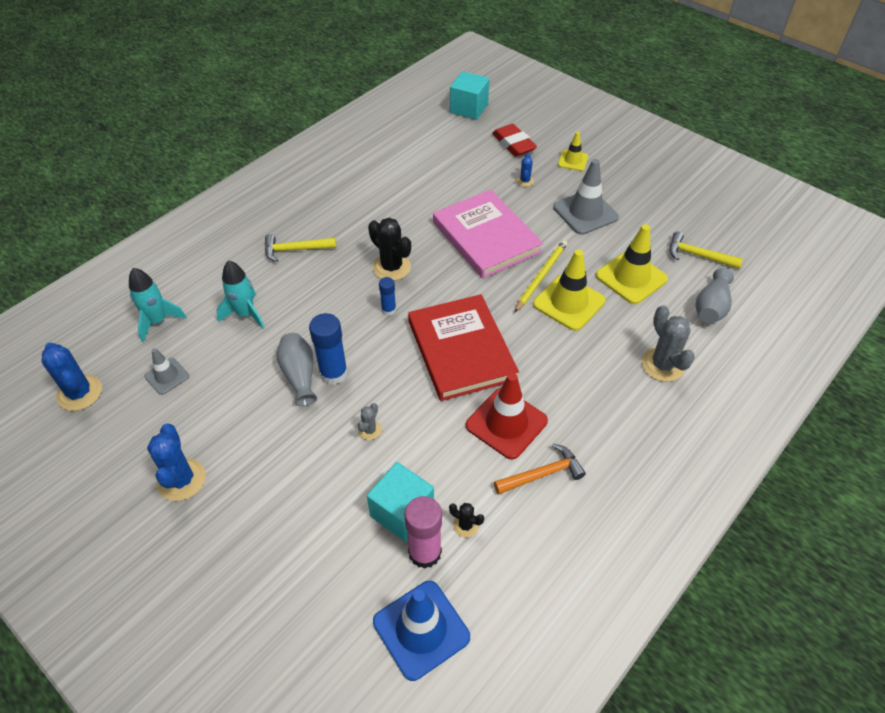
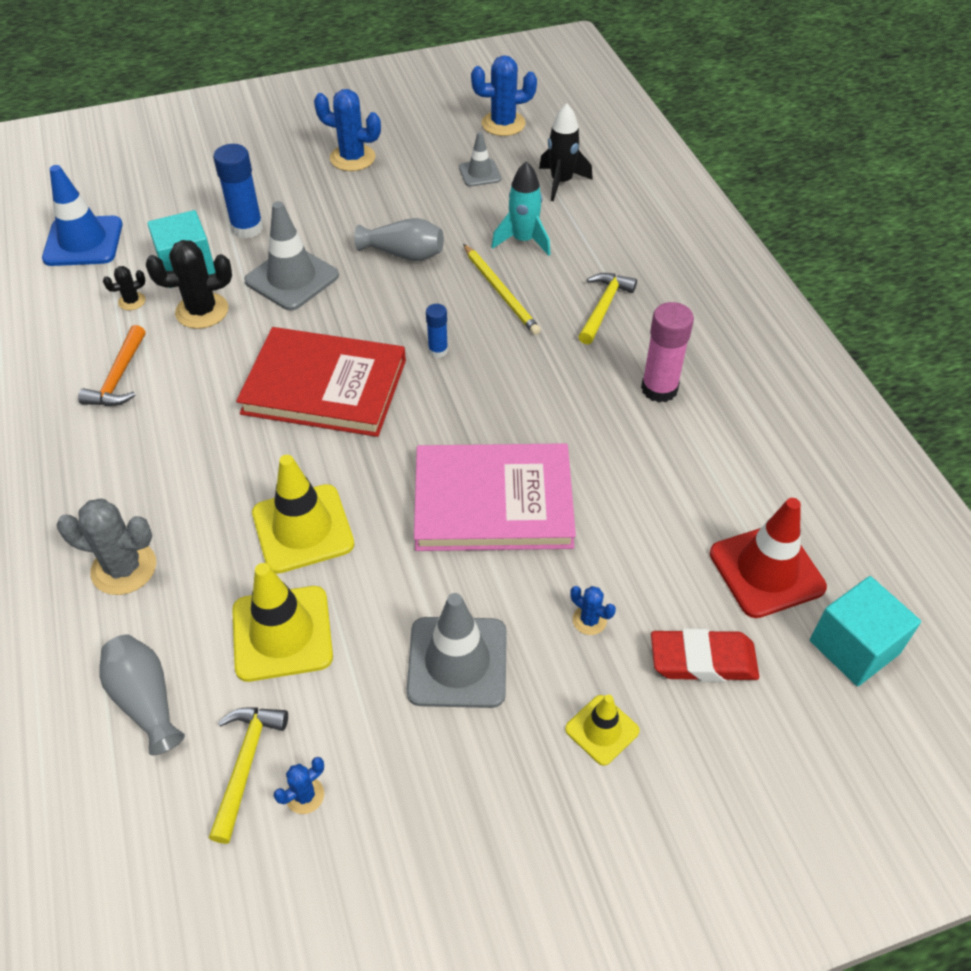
camera: 120 degrees right, 0 degrees up
turquoise rocket [129,268,186,342] -> black rocket [539,104,593,201]
blue glue stick [309,313,348,385] -> blue glue stick moved to [213,144,263,239]
grey cactus [358,403,382,440] -> grey traffic cone [244,201,339,311]
black cactus [368,218,411,281] -> black cactus moved to [146,240,232,329]
pink glue stick [405,496,442,569] -> pink glue stick moved to [641,302,694,402]
red traffic cone [466,373,548,459] -> red traffic cone moved to [710,498,827,618]
yellow pencil [515,240,568,312] -> yellow pencil moved to [463,244,541,335]
yellow hammer [669,232,743,269] -> yellow hammer turned 45 degrees counterclockwise [209,707,288,844]
none -> blue cactus [274,757,324,814]

